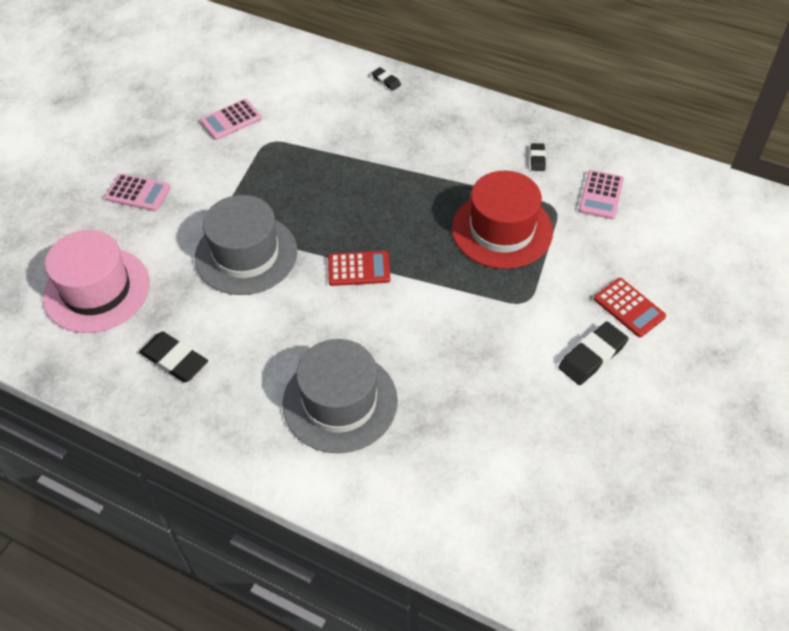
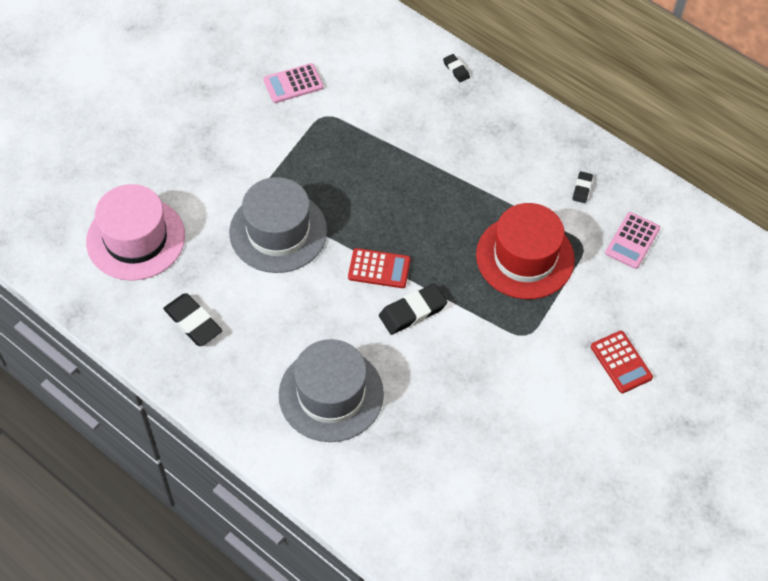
camera: 10 degrees right, 5 degrees up
pink calculator [104,173,171,211] -> none
black eraser [558,321,628,385] -> black eraser moved to [379,284,447,335]

